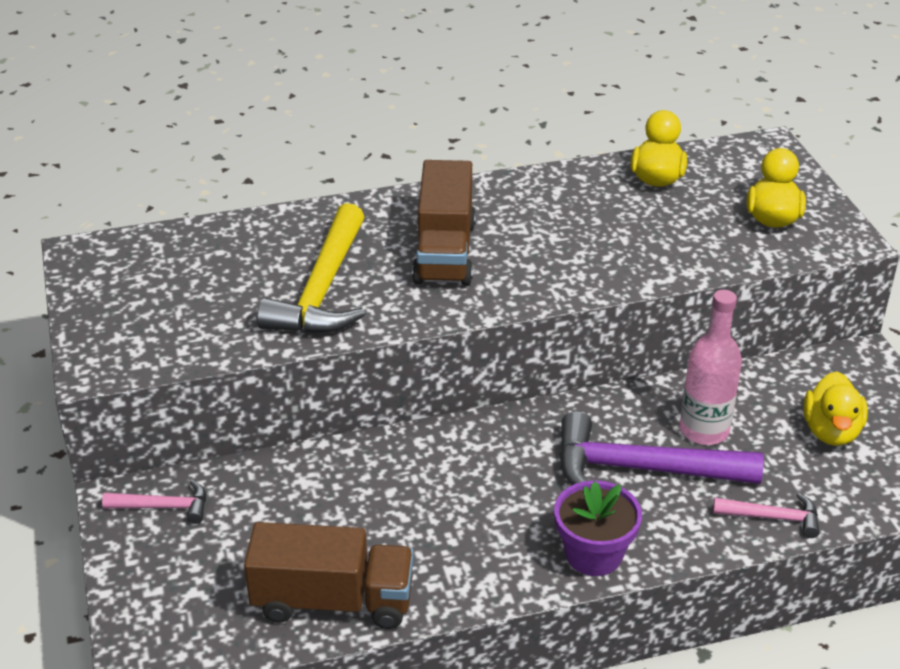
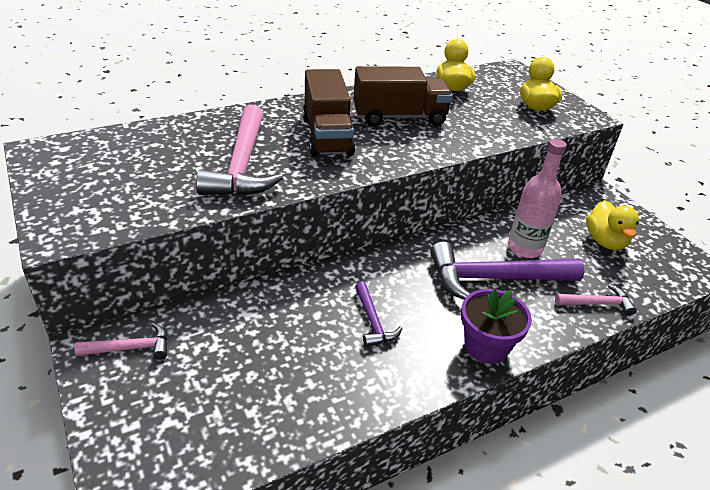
camera: 15 degrees left, 0 degrees up
brown truck [244,522,414,629] -> brown truck moved to [353,66,453,126]
yellow hammer [257,203,365,334] -> pink hammer [196,104,283,196]
none -> purple hammer [355,282,402,347]

